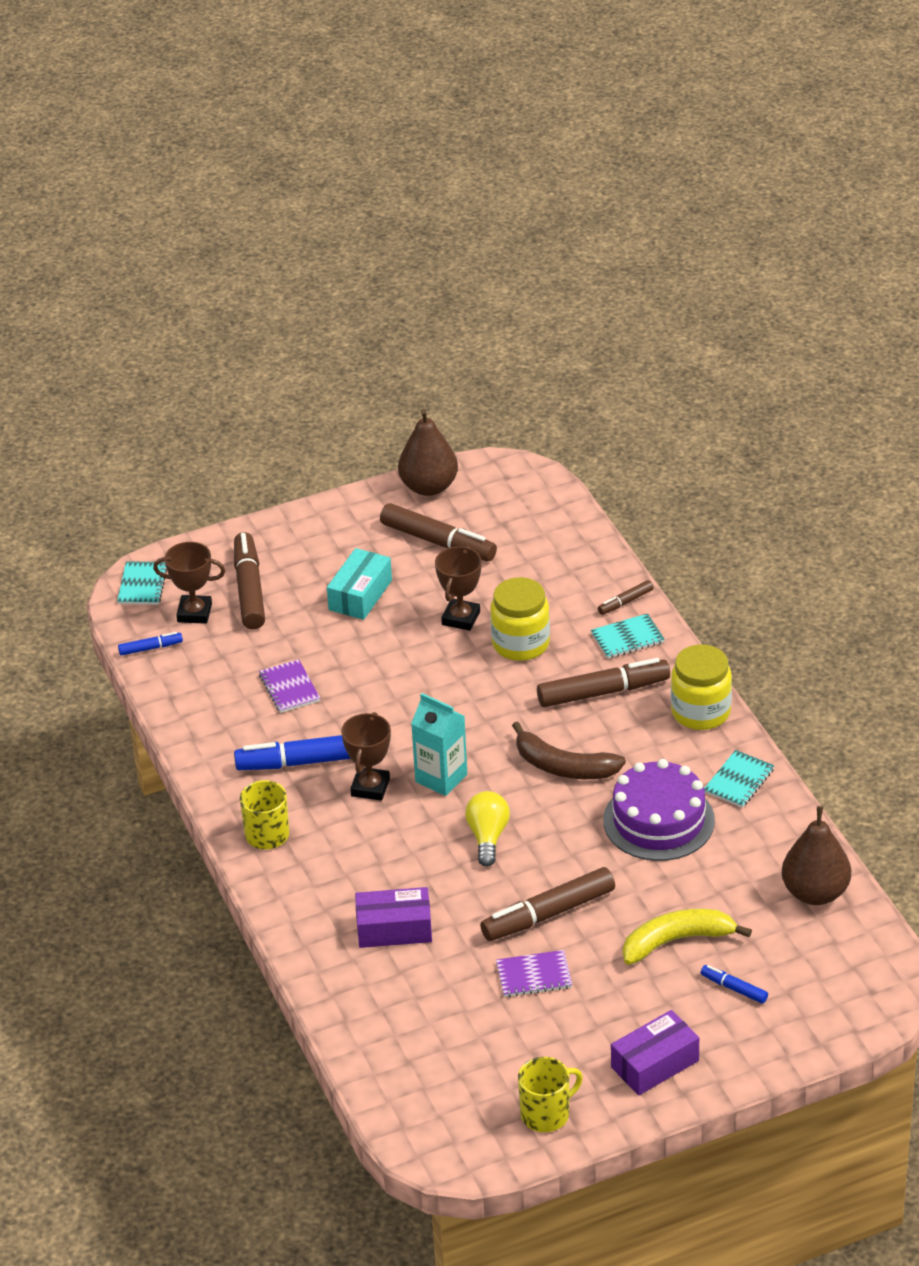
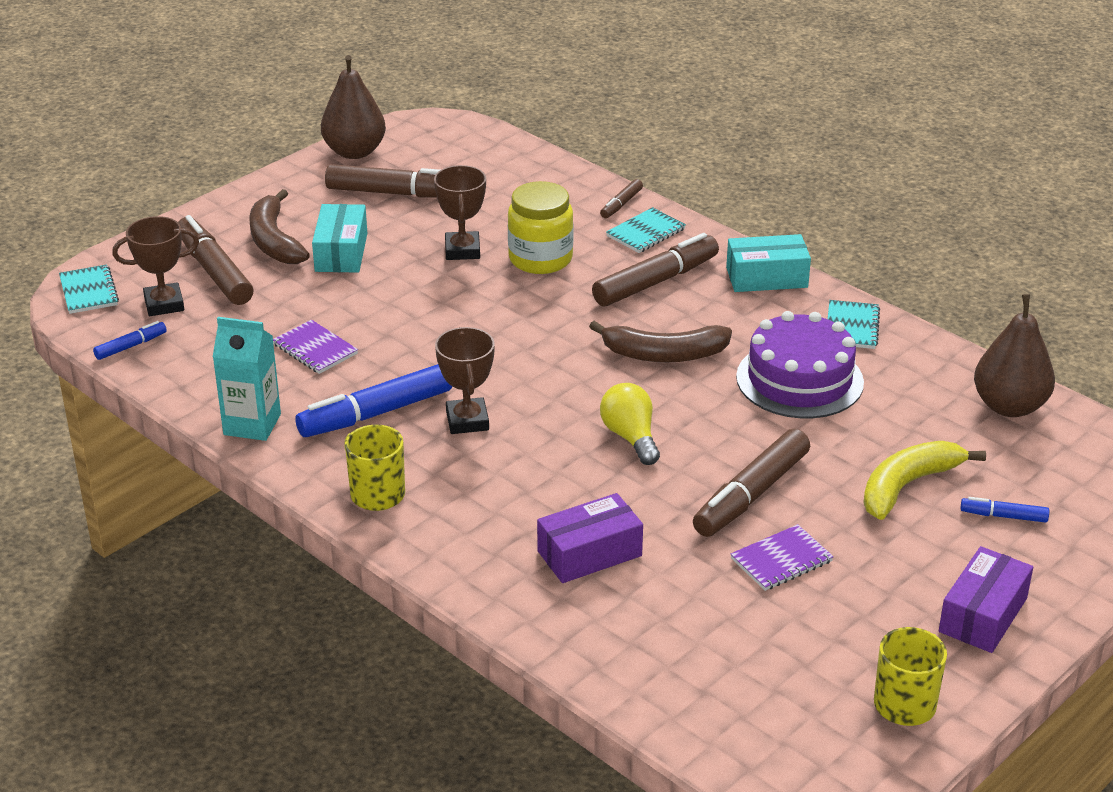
camera: 25 degrees left, 5 degrees down
turquoise carton [411,693,467,796] -> turquoise carton moved to [213,317,281,441]
yellow jar [671,644,732,730] -> turquoise box [726,234,811,292]
none -> brown banana [249,189,310,264]

